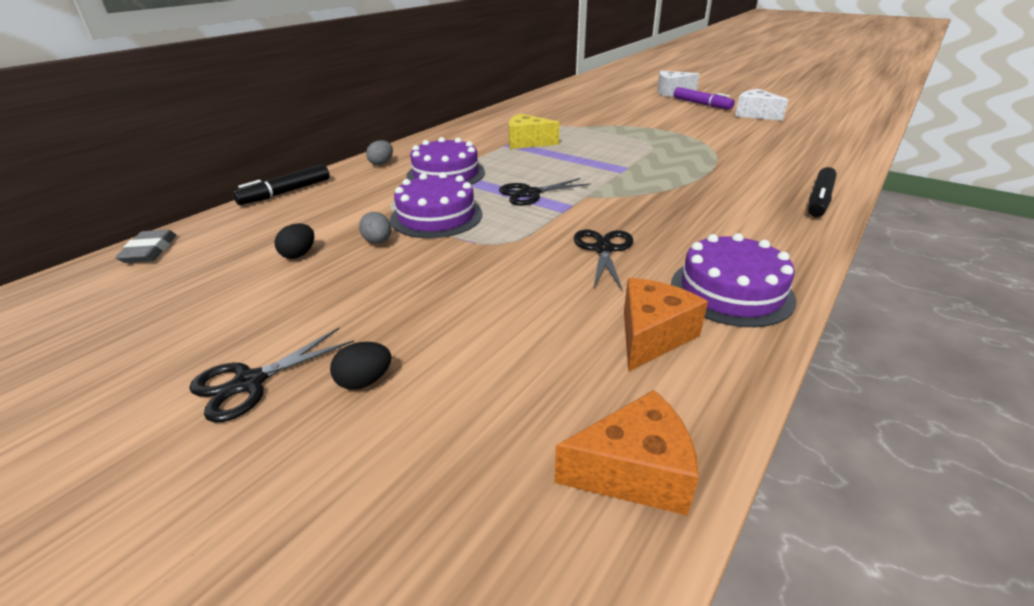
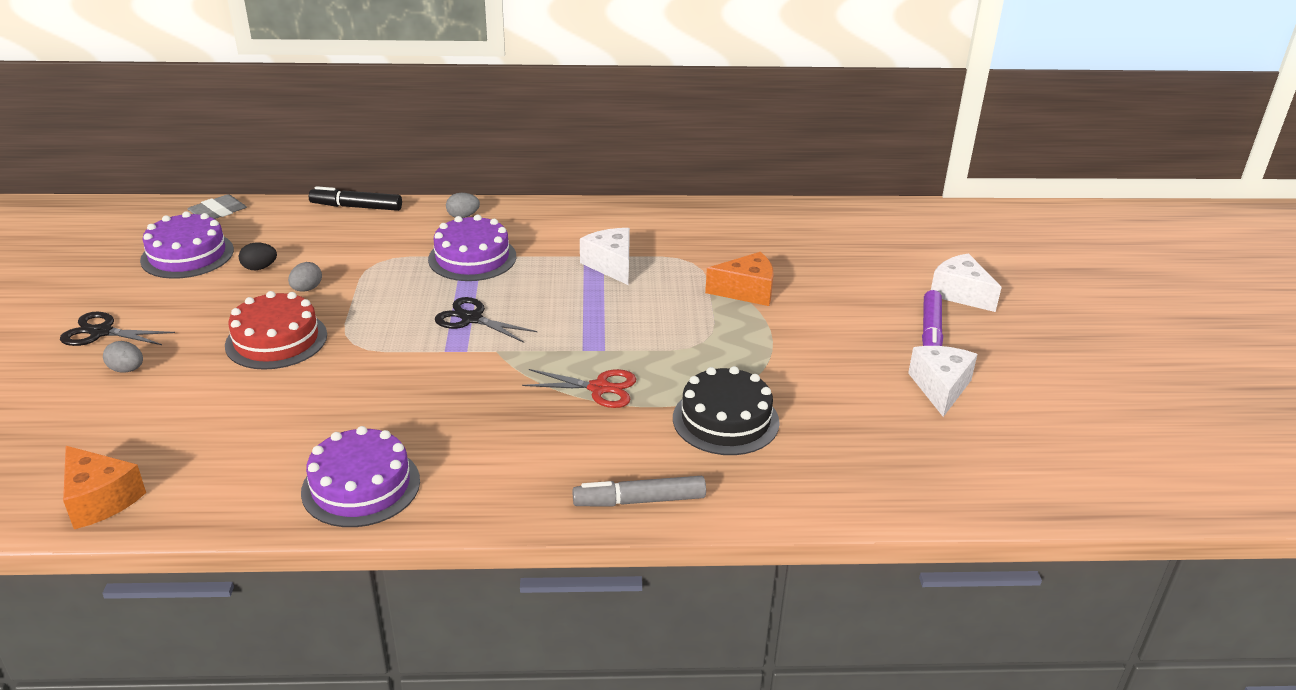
camera: 50 degrees right, 0 degrees up
black egg [330,342,391,390] -> grey egg [103,341,143,373]
purple cake [390,172,482,238] -> purple cake moved to [140,211,234,279]
yellow cheese [509,113,560,149] -> white cheese [580,228,630,285]
black scissors [574,230,633,291] -> none
orange cheese [624,278,708,372] -> orange cheese moved to [705,252,773,306]
black marker [808,167,837,217] -> grey marker [573,476,706,506]
none -> red cake [225,291,327,370]
none -> red scissors [522,369,636,408]
none -> black cake [673,366,780,455]

